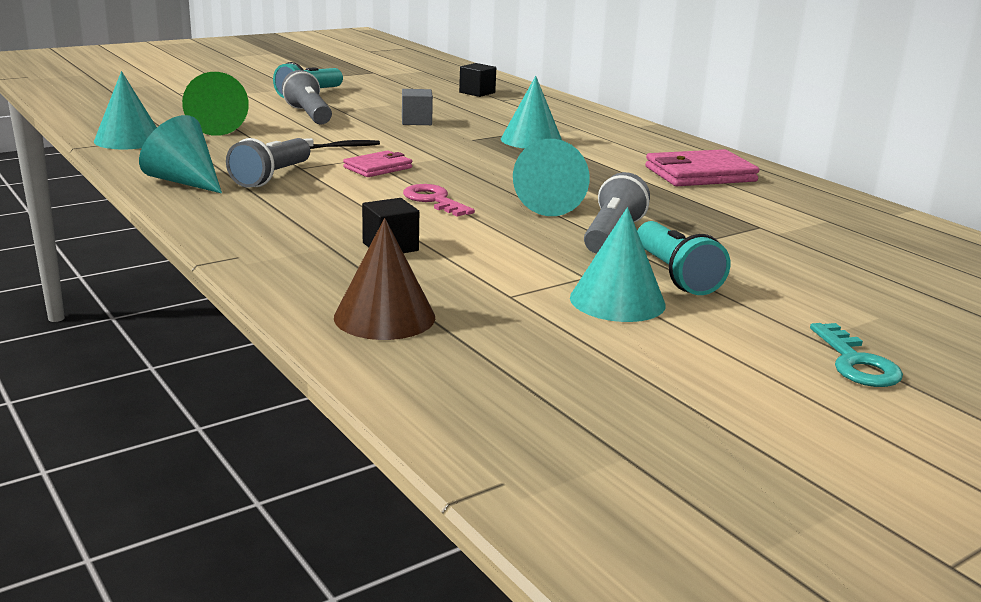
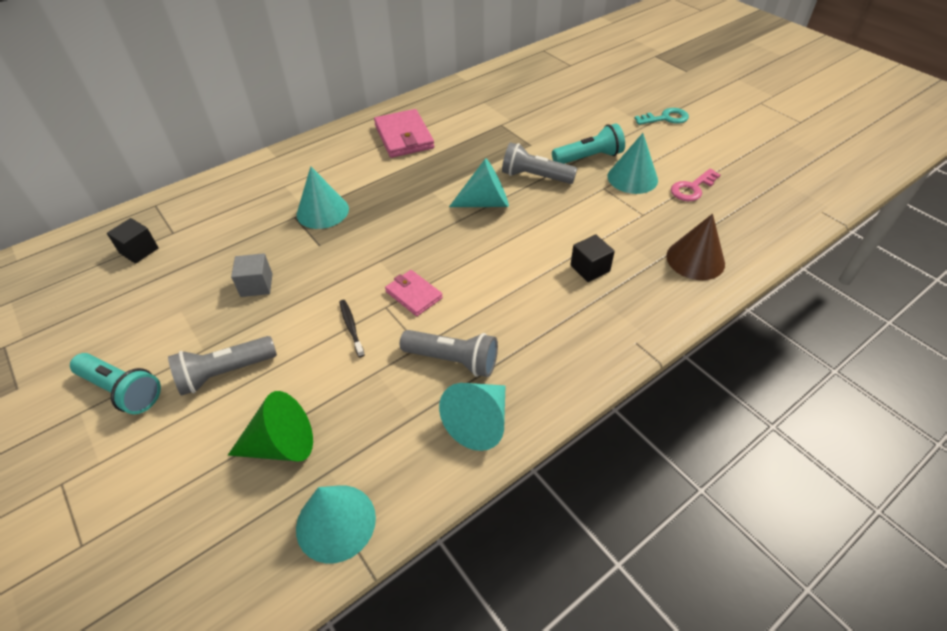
camera: 90 degrees left, 25 degrees up
pink key [403,184,475,217] -> pink key moved to [671,169,721,201]

